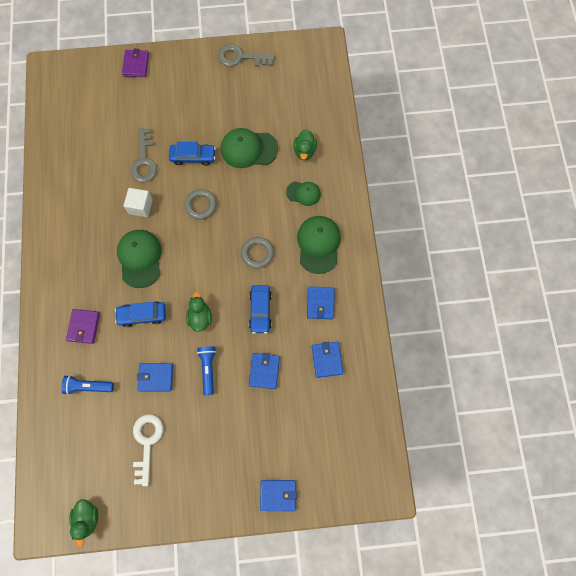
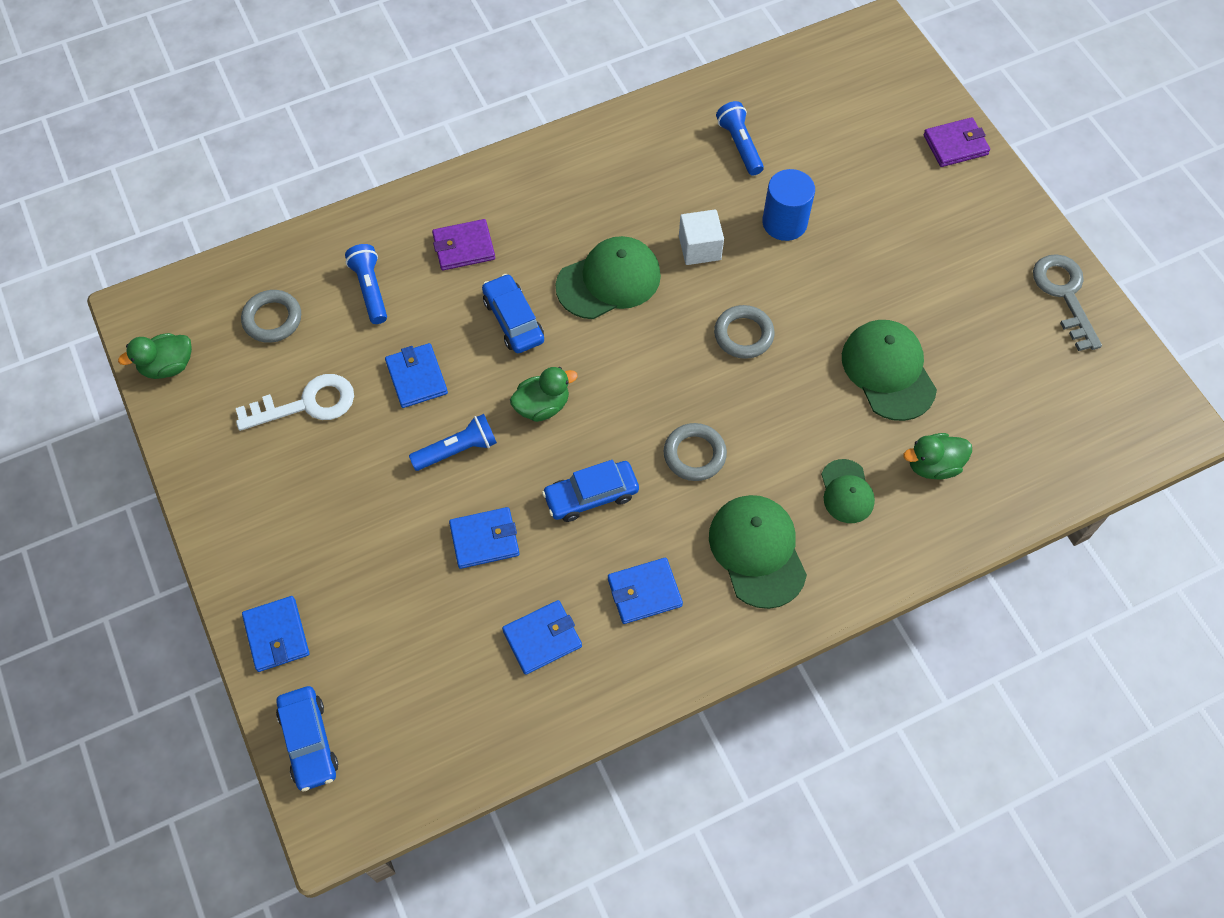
camera: 70 degrees right, 10 degrees down
grey key [130,128,157,182] -> blue cylinder [762,169,815,241]
blue car [169,142,216,166] -> blue car moved to [276,686,338,792]
green cap [297,216,341,274] -> green cap turned 90 degrees counterclockwise [709,495,807,609]
none -> grey ring [241,290,301,343]
none -> blue flashlight [716,101,764,176]

